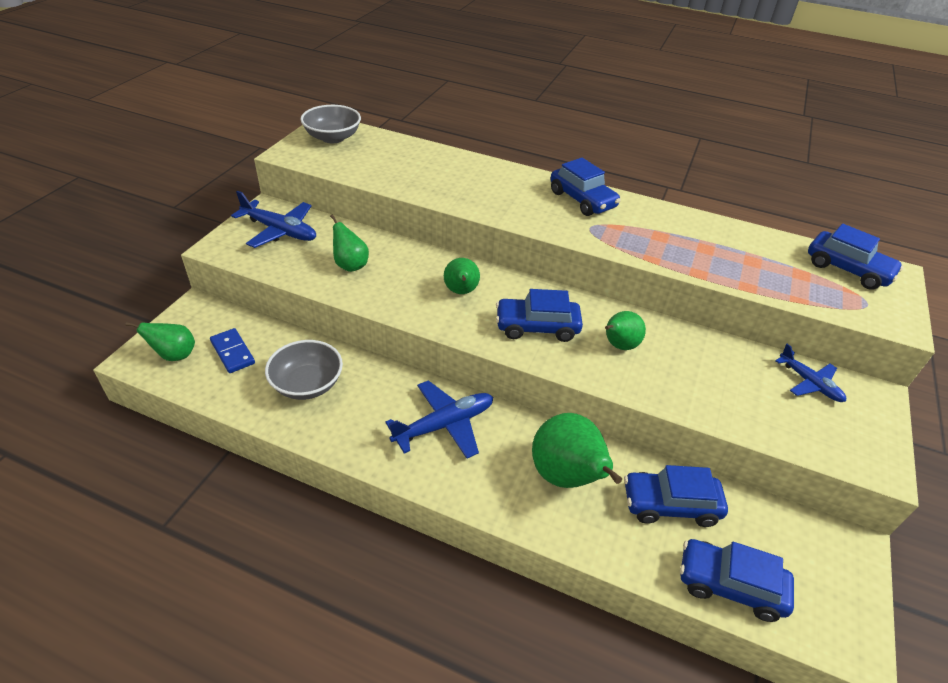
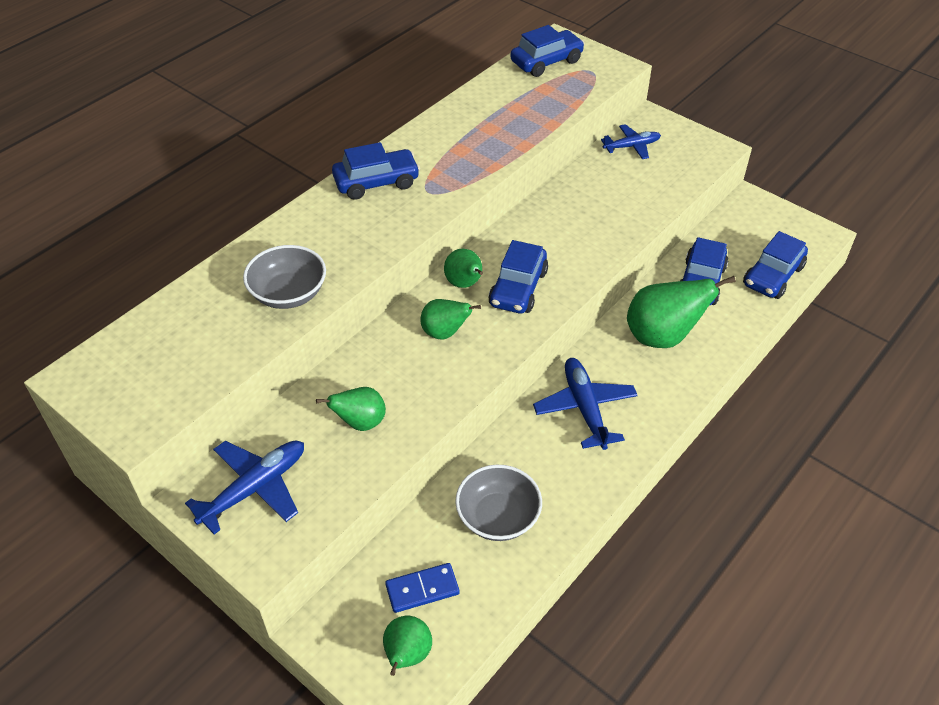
camera: 70 degrees left, 5 degrees up
grey bowl [301,105,361,143] -> grey bowl moved to [243,245,326,309]
green pear [605,311,646,350] -> green pear moved to [444,249,483,288]

